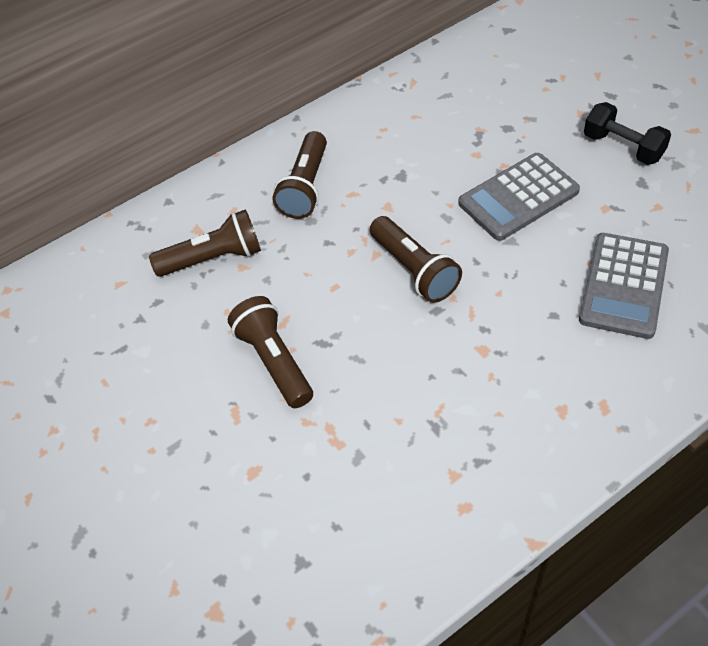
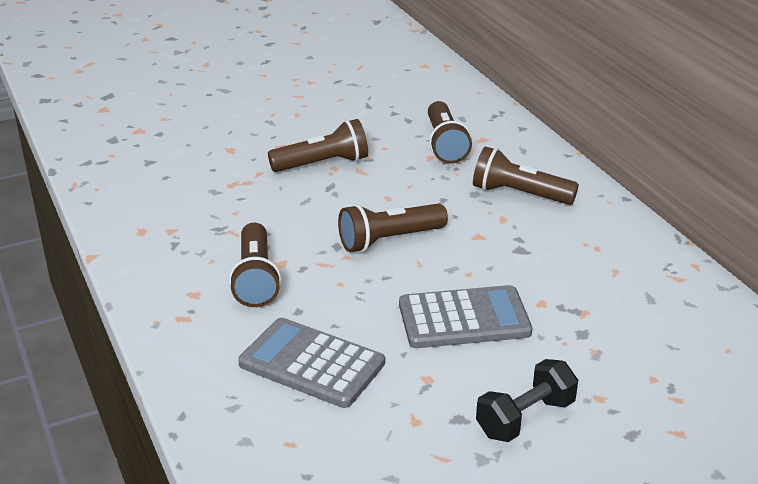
camera: 95 degrees right, 20 degrees down
grey calculator [458,153,580,241] -> grey calculator turned 105 degrees clockwise [399,285,532,348]
none -> brown flashlight [229,223,281,307]

